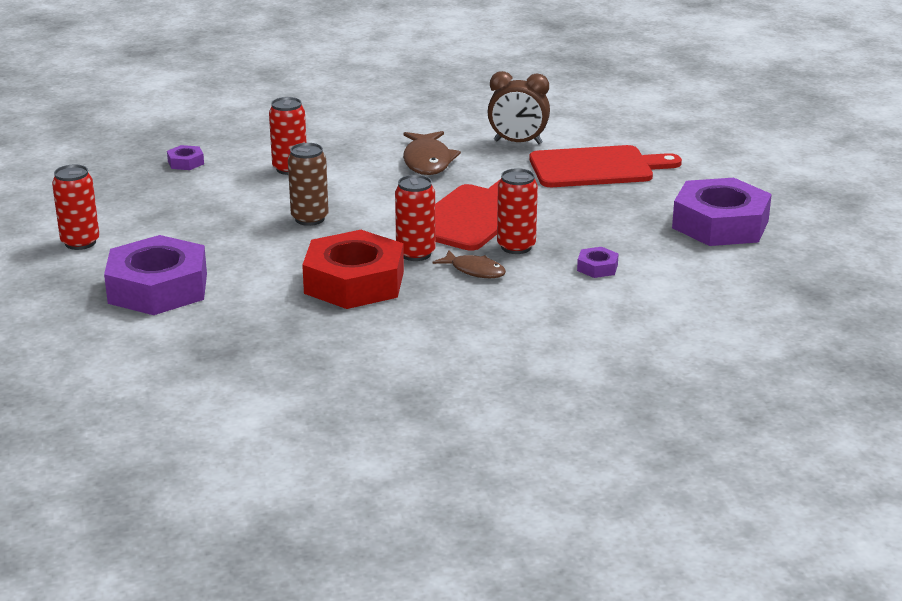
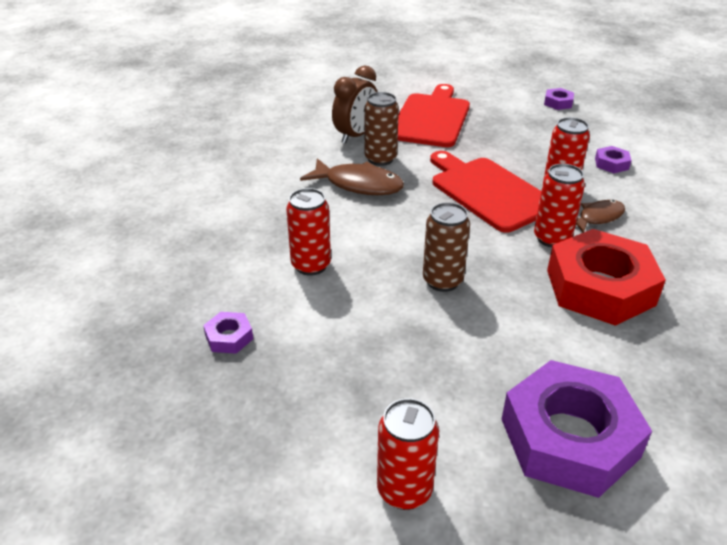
camera: 65 degrees left, 10 degrees up
purple nut [672,178,772,246] -> purple nut [544,88,574,110], size x0.41
none -> brown can [365,92,399,166]

